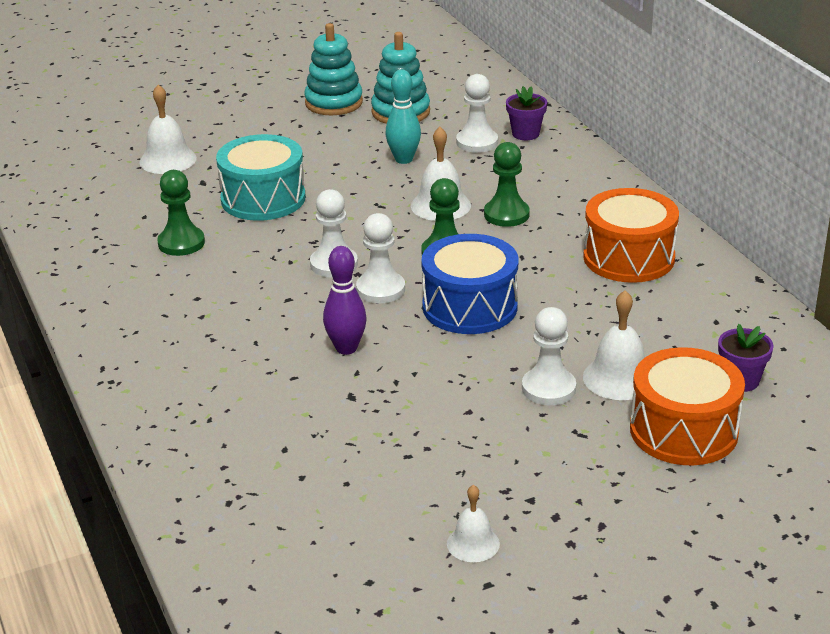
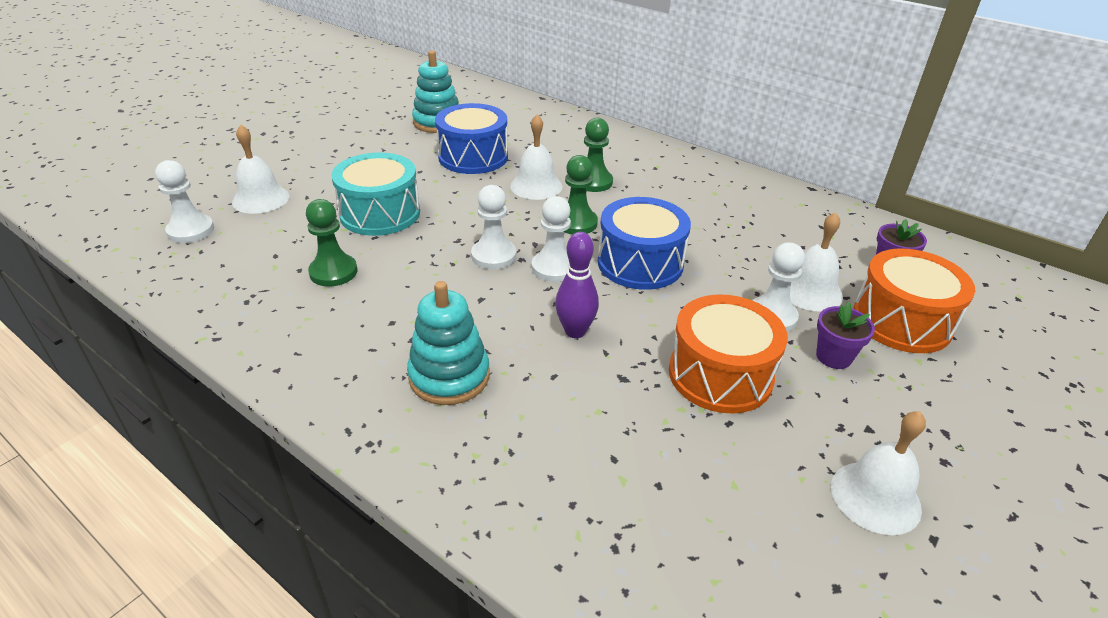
camera: 30 degrees left, 5 degrees up
turquoise stacking toy [304,23,363,115] -> turquoise stacking toy moved to [407,281,490,405]
turquoise bowling pin [385,69,421,164] -> blue drum [435,103,508,174]
white bell [447,485,500,562] -> white bell [831,411,926,535], size x1.56
white pawn [456,74,498,153] -> white pawn moved to [155,160,214,243]
purple flower pot [506,86,547,140] -> purple flower pot moved to [816,302,875,369]
orange drum [583,188,679,283] -> orange drum moved to [669,294,788,414]

